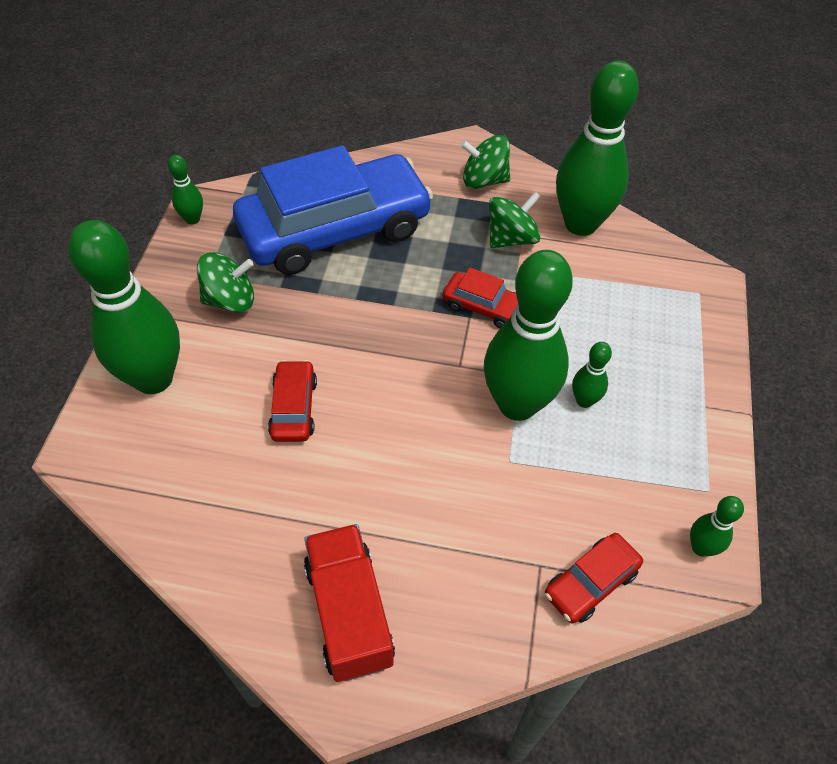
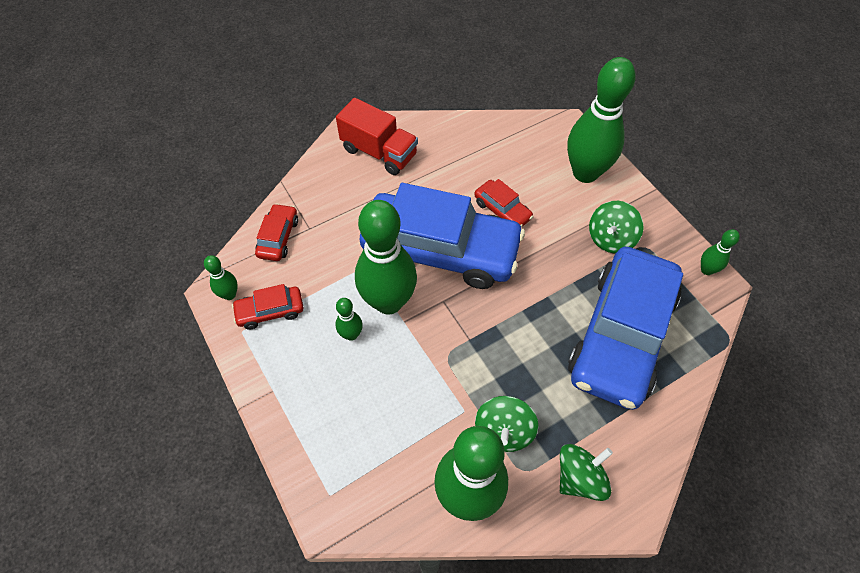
camera: 140 degrees right, 5 degrees up
red car [443,267,518,329] -> red car moved to [232,284,303,329]
none -> blue car [360,183,525,289]

